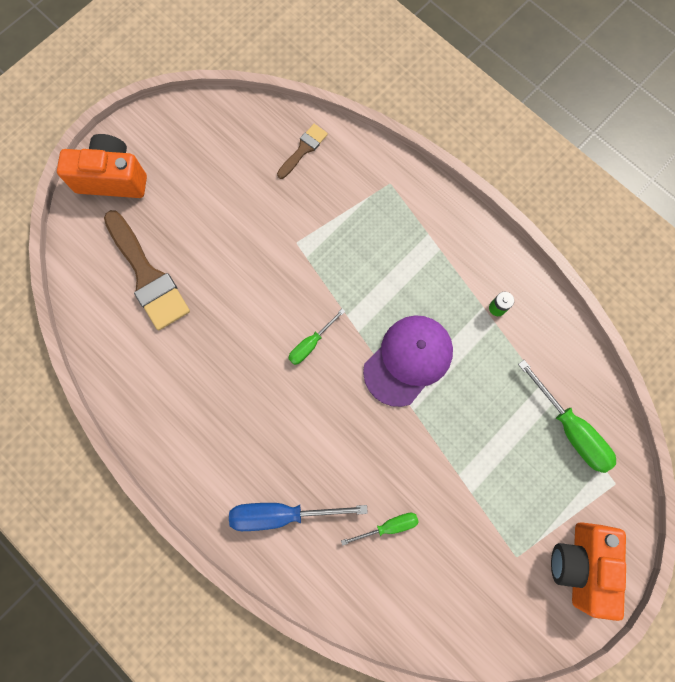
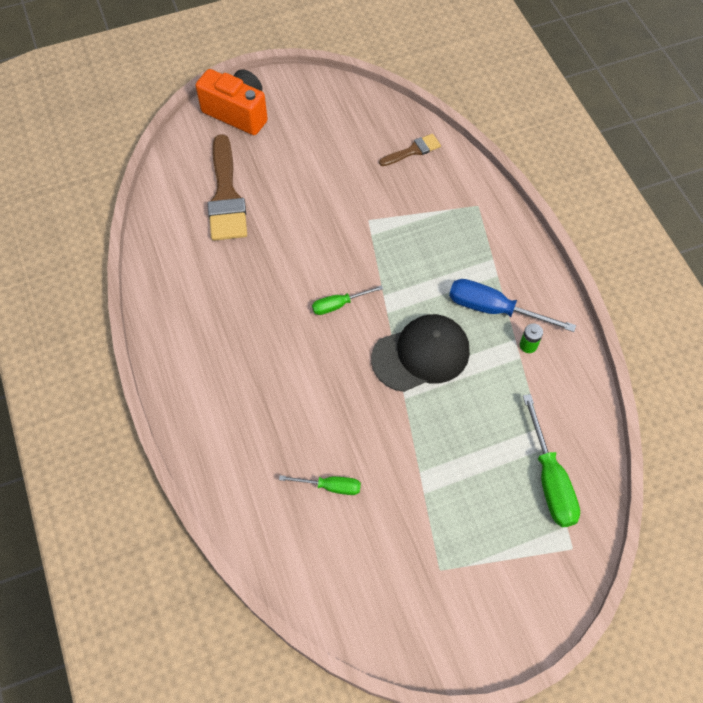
camera: 25 degrees right, 15 degrees down
blue screwdriver [229,503,368,531] -> blue screwdriver moved to [449,279,576,332]
purple cap [363,315,453,407] -> black cap [371,314,470,392]
orange camera [551,522,626,621] -> none

